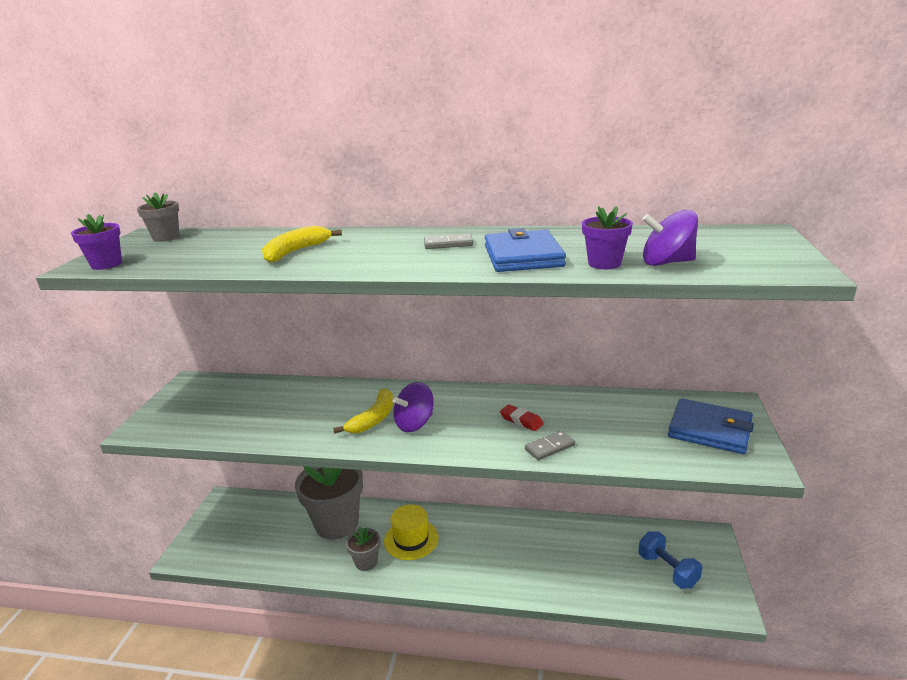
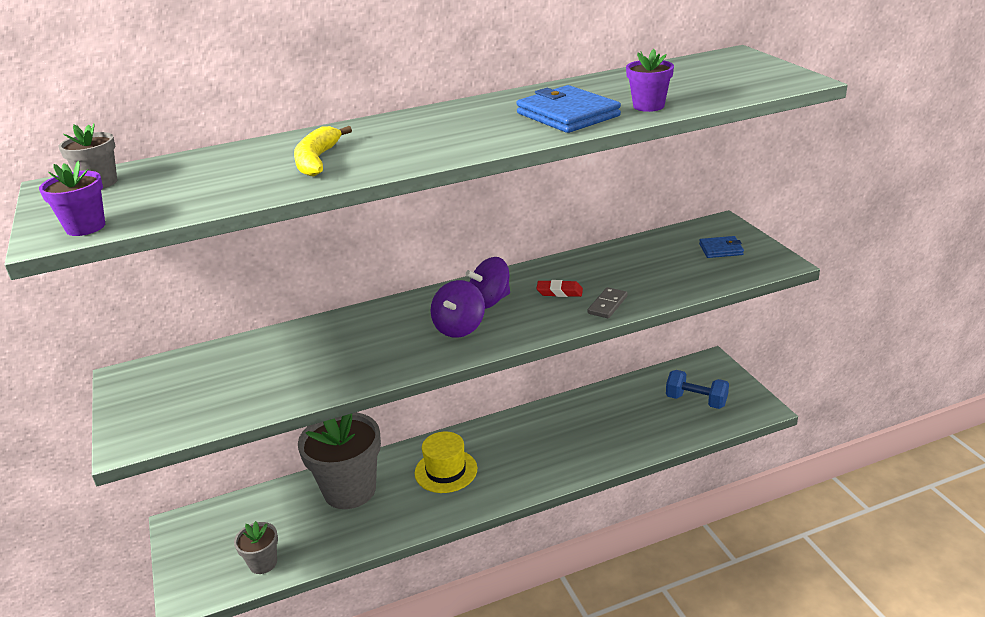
camera: 30 degrees left, 5 degrees up
yellow banana [333,388,393,434] -> none
grey flower pot [346,527,380,571] -> grey flower pot moved to [234,521,278,574]
grey domino [424,234,473,249] -> none
purple spinning top [642,210,698,266] -> purple spinning top moved to [465,257,510,309]
blue wallet [668,399,754,454] -> blue wallet [699,236,744,258], size x0.55

